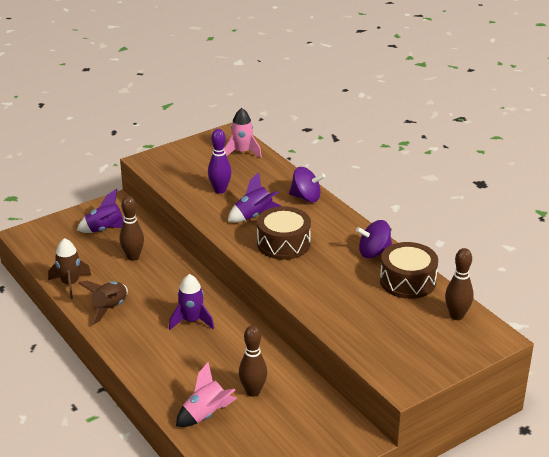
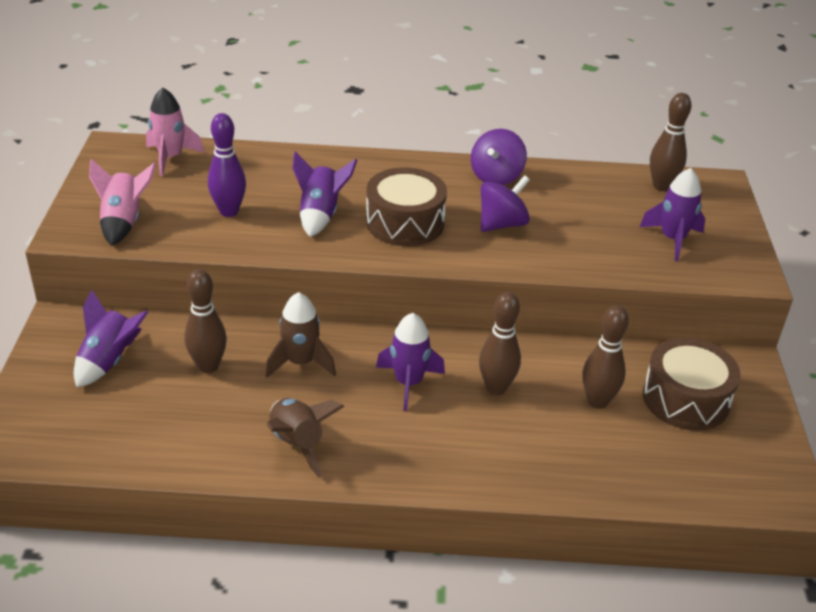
camera: 55 degrees left, 5 degrees up
brown rocket [48,238,91,299] -> brown rocket moved to [265,292,336,378]
pink rocket [176,362,237,427] -> pink rocket moved to [89,159,156,246]
purple spinning top [289,167,325,203] -> purple spinning top moved to [481,175,530,232]
brown drum [380,242,438,299] -> brown drum moved to [643,337,741,430]
none -> brown bowling pin [479,292,521,395]
none -> purple rocket [640,168,705,261]

